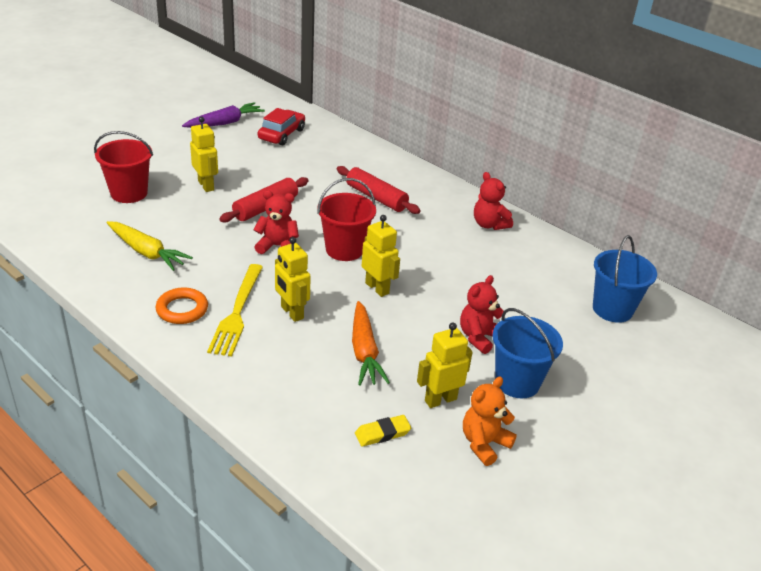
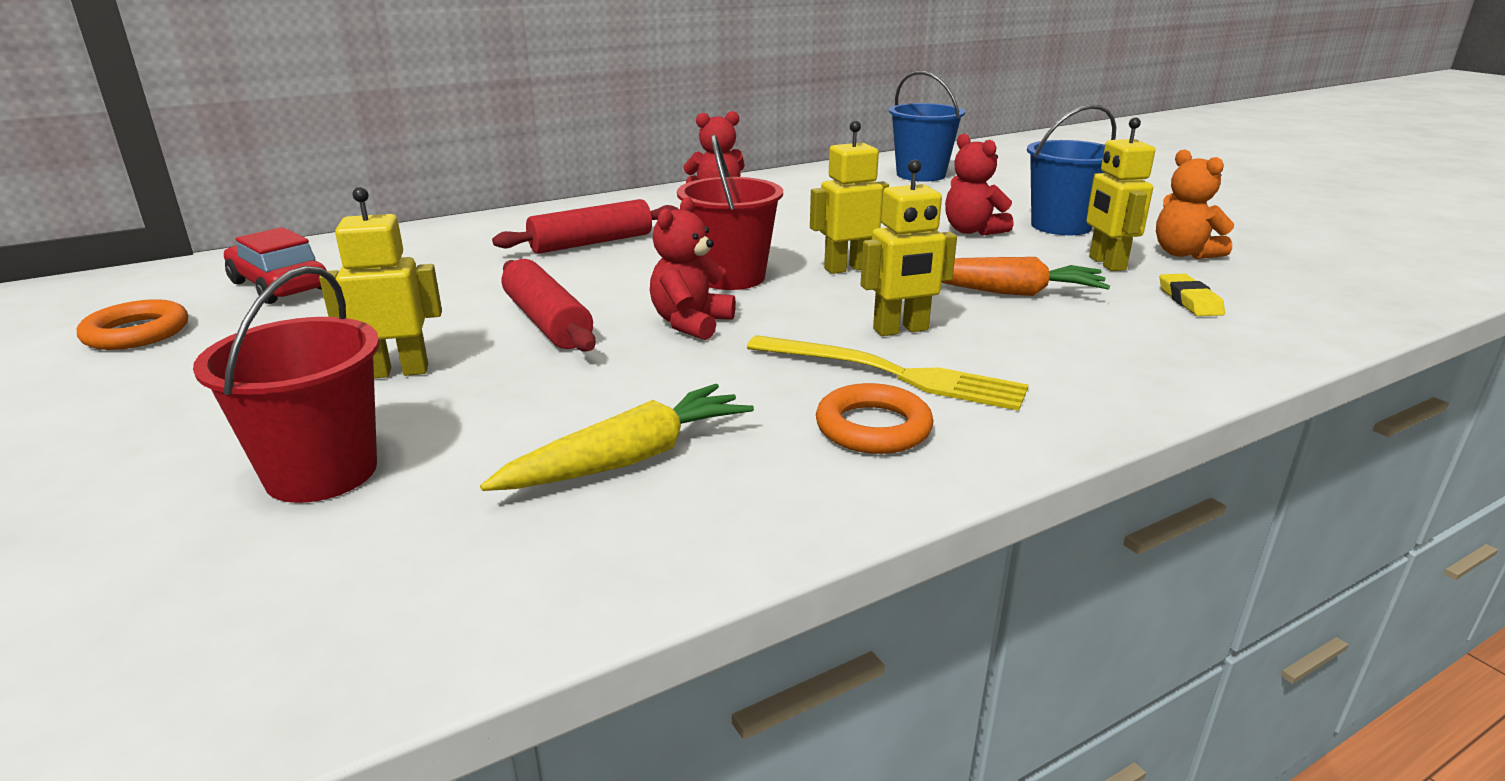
camera: 70 degrees left, 10 degrees down
purple carrot [182,102,265,128] -> orange ring [77,299,188,350]

